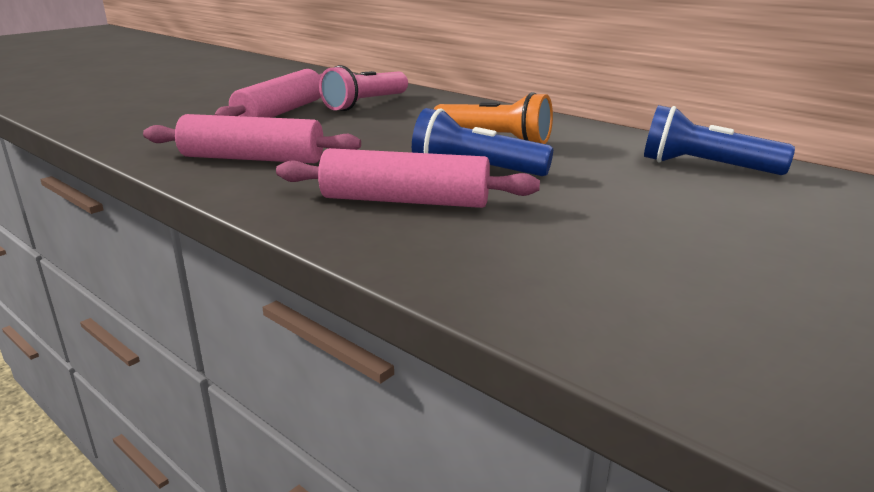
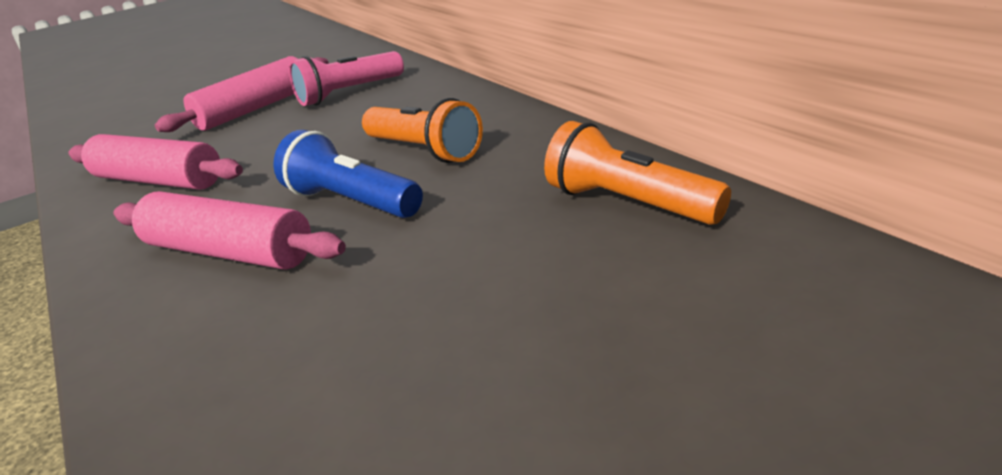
camera: 20 degrees right, 5 degrees up
blue flashlight [644,105,795,175] -> orange flashlight [544,121,731,225]

